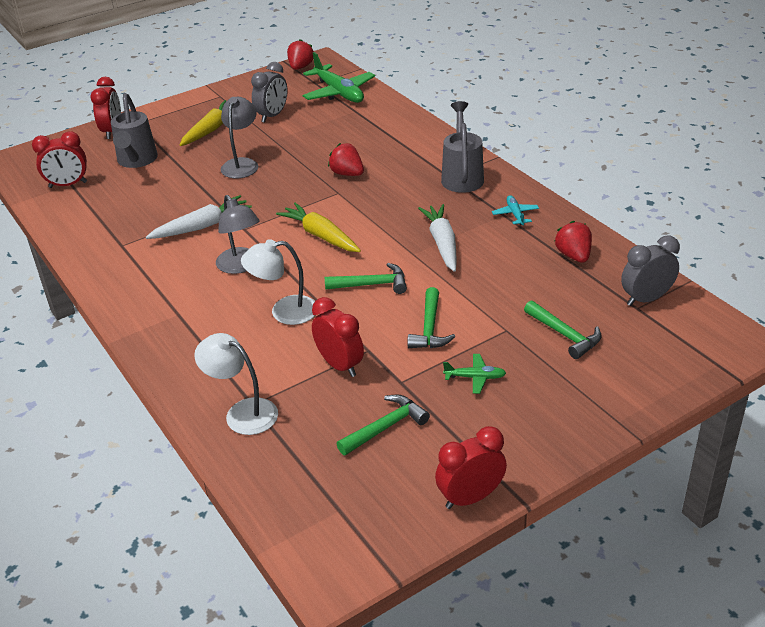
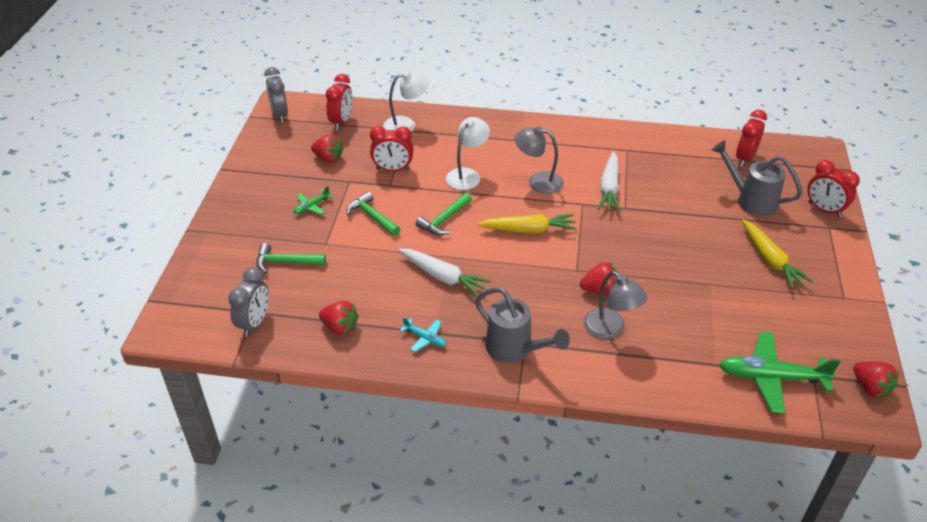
camera: 130 degrees right, 5 degrees up
grey lamp [220,97,258,178] -> grey lamp moved to [584,271,647,339]
grey clock [251,62,288,123] -> grey clock moved to [264,67,288,123]
green hammer [337,395,430,455] -> red strawberry [311,134,344,163]
red clock [435,426,507,509] -> red clock moved to [326,74,353,130]

